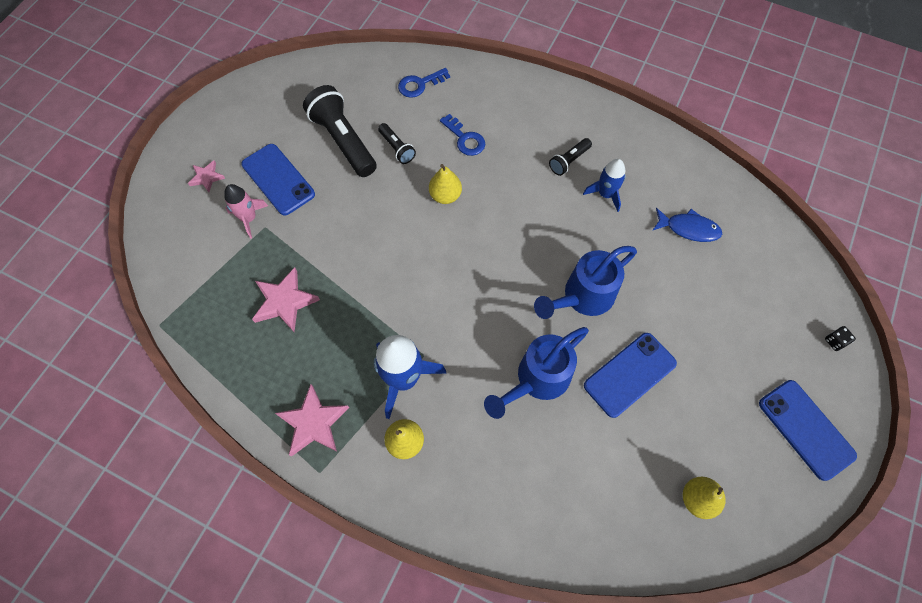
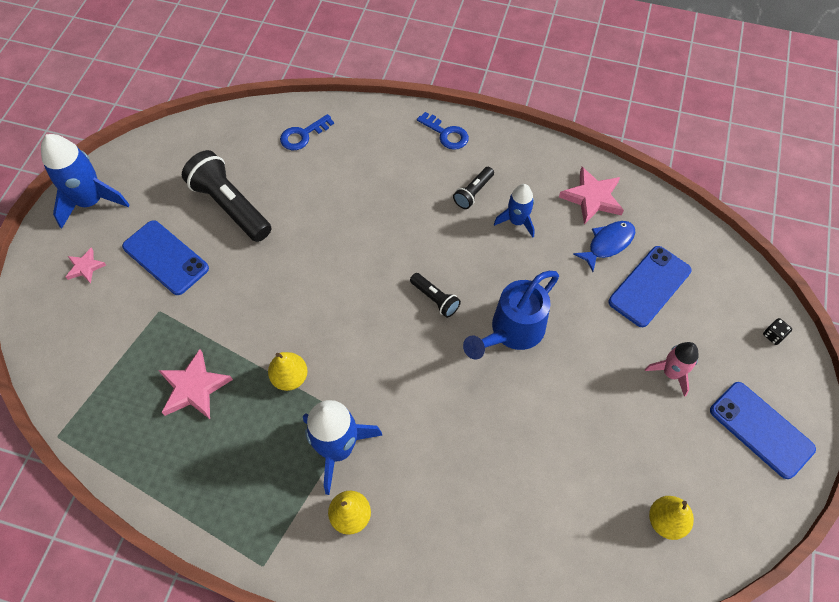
camera: 10 degrees left, 5 degrees down
pink rocket [224,184,268,239] -> pink rocket moved to [645,342,699,397]
pink star [275,384,349,457] -> pink star moved to [559,167,624,225]
black flashlight [378,123,416,164] -> black flashlight moved to [410,273,461,318]
yellow pear [429,164,462,204] -> yellow pear moved to [268,352,308,391]
blue key [440,114,485,156] -> blue key moved to [417,112,469,150]
blue watering can [484,327,589,419] -> none
blue phone [584,333,677,418] -> blue phone moved to [608,246,692,327]
blue fish [652,208,722,242] -> blue fish turned 45 degrees counterclockwise [573,221,635,272]
none -> blue rocket [41,134,130,229]

